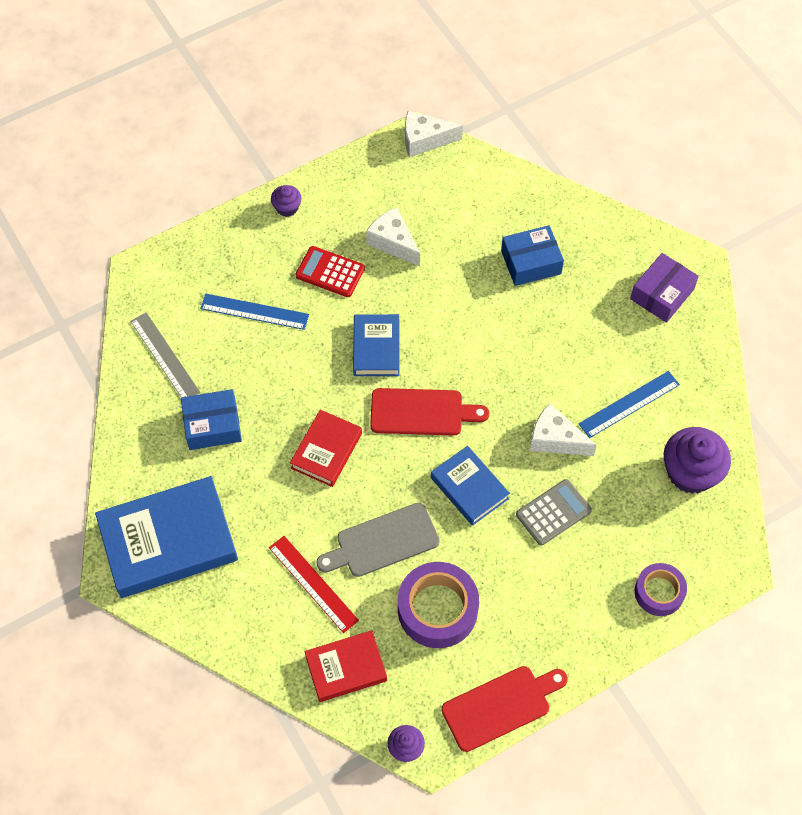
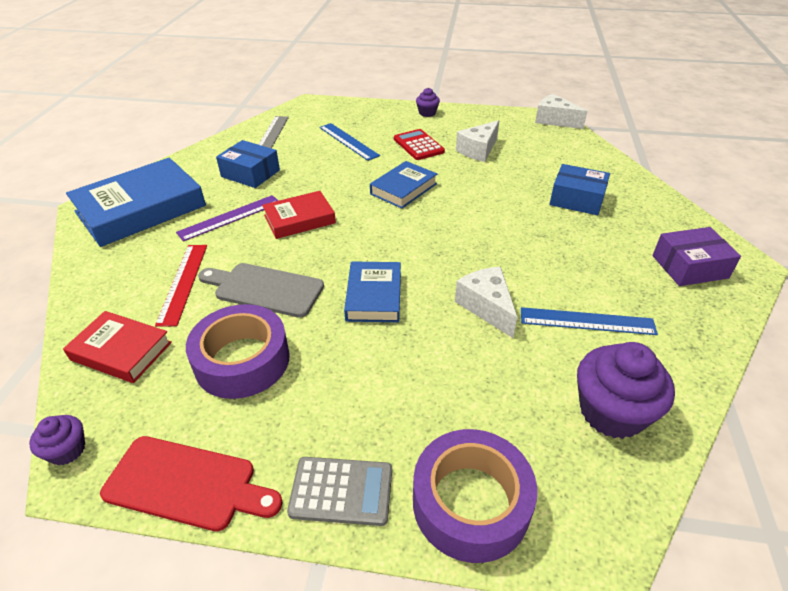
camera: 40 degrees right, 20 degrees down
blue book [95,476,238,598] -> blue book turned 60 degrees counterclockwise [66,158,206,247]
white cheese [366,207,420,267] -> white cheese turned 135 degrees counterclockwise [456,120,499,162]
red cutting board [370,388,489,436] -> none
grey calculator [516,479,592,545] -> grey calculator moved to [287,457,392,526]
purple tape [635,563,687,616] -> purple tape [413,429,537,563], size x1.61
none -> purple ruler [176,195,278,242]

